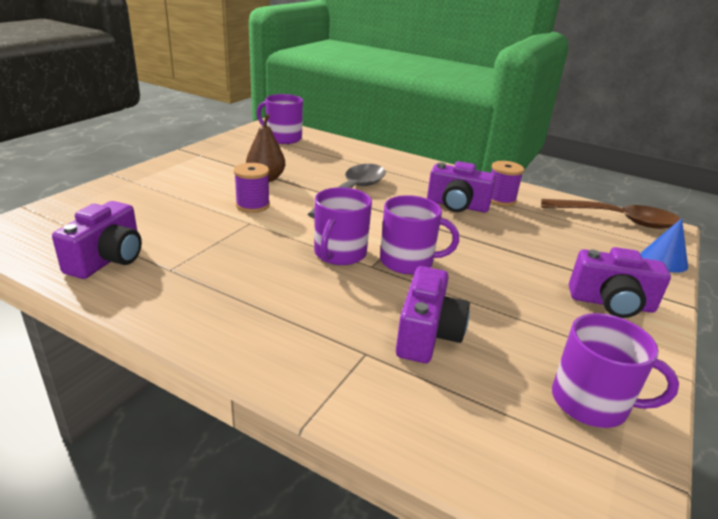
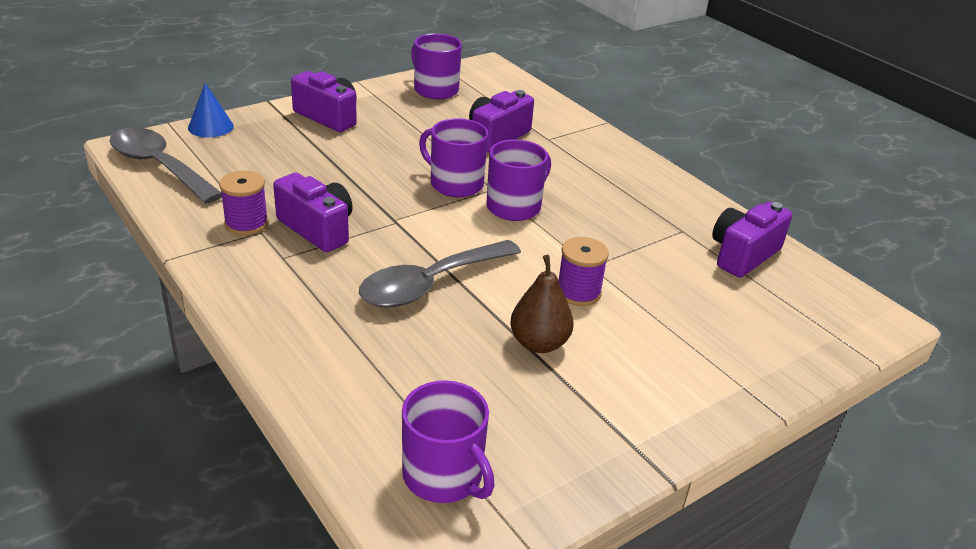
camera: 155 degrees left, 5 degrees up
brown spoon [541,199,681,229] -> grey spoon [110,127,222,204]

